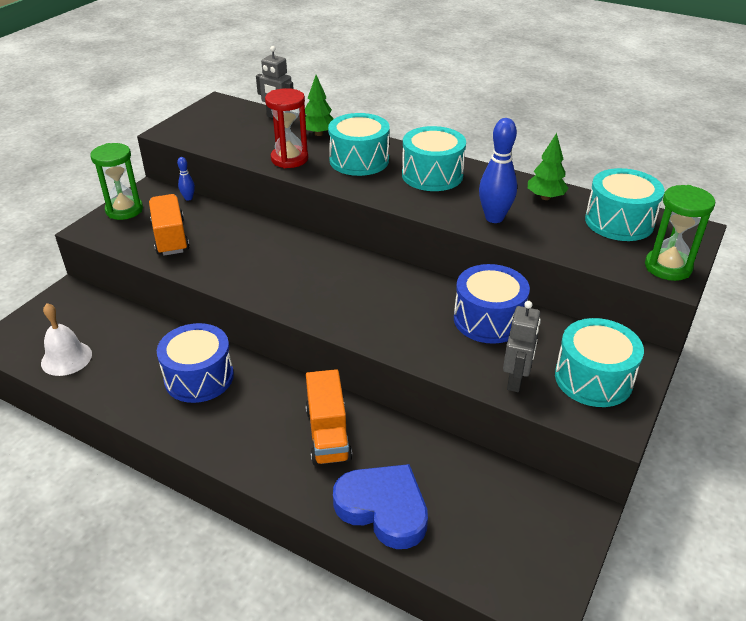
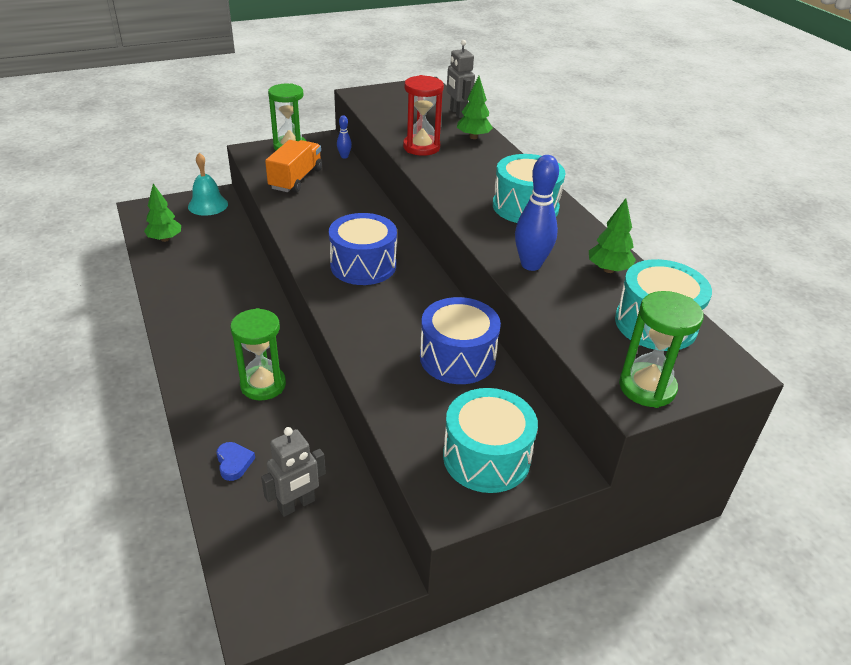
camera: 35 degrees right, 0 degrees up
white bell [41,303,92,376] -> green tree [144,184,181,242]
blue drum [157,323,234,403] -> blue drum moved to [329,213,397,285]
orange truck [306,369,352,465] -> green hourglass [230,308,286,401]
turquoise drum [328,113,390,176] -> none
blue heart [333,464,428,549] -> blue heart [217,442,255,481], size x0.44
grey robot [503,301,541,392] -> grey robot moved to [261,427,326,517]
none -> turquoise bell [188,153,228,216]

